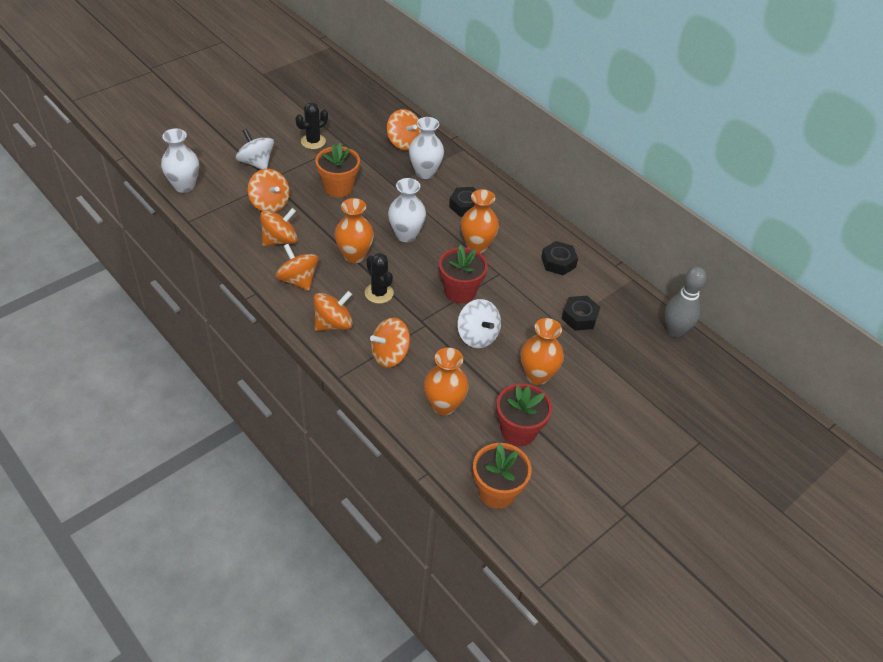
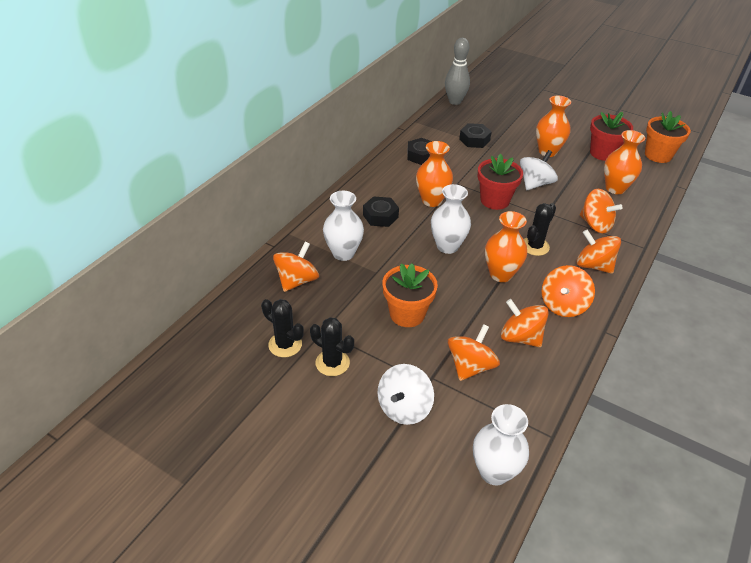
camera: 105 degrees left, 5 degrees down
none -> black cactus [261,299,304,357]

